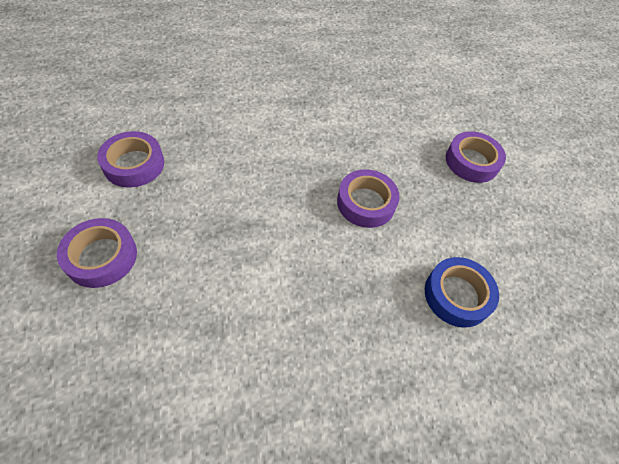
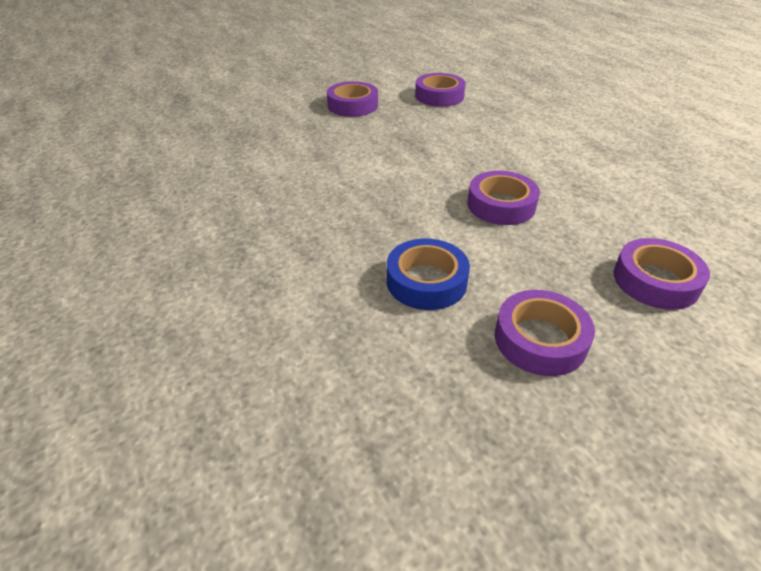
camera: 80 degrees right, 15 degrees down
none -> purple tape [495,290,595,376]

